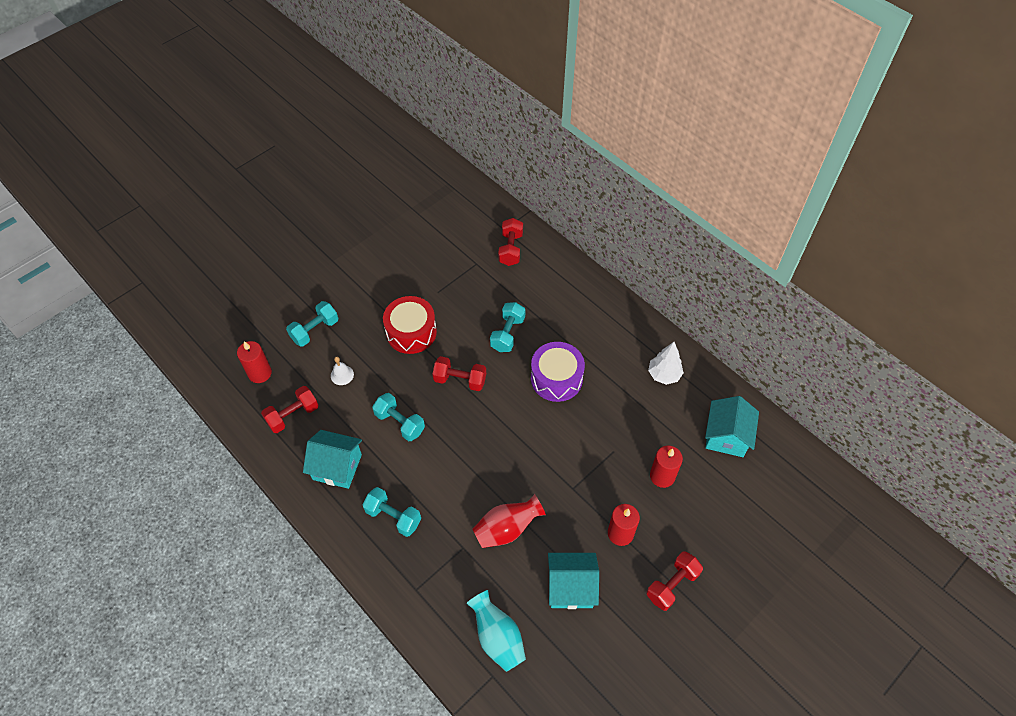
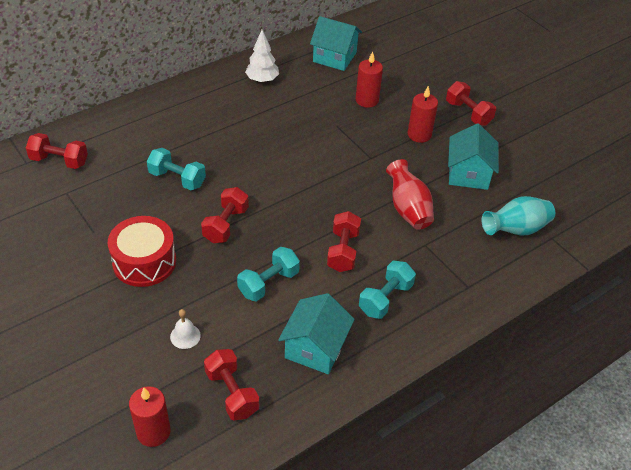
camera: 85 degrees left, 10 degrees down
turquoise dumbbell [286,301,338,347] -> none
purple drum [531,342,585,402] -> none
none -> red dumbbell [327,211,361,272]

